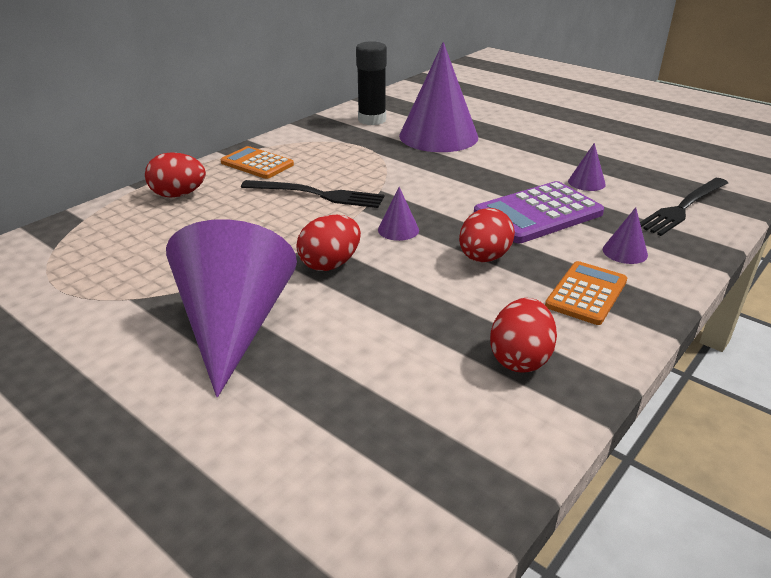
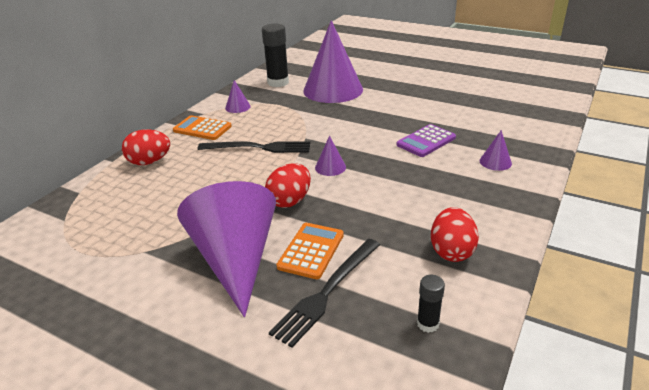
camera: 10 degrees left, 0 degrees up
red egg [459,208,515,262] -> none
purple calculator [474,181,604,243] -> purple calculator [396,124,456,157], size x0.65
orange calculator [545,261,627,325] -> orange calculator moved to [276,223,344,279]
purple cone [568,143,606,191] -> purple cone moved to [225,80,251,113]
black fork [640,178,728,236] -> black fork moved to [269,239,380,348]
none -> black glue stick [417,275,445,333]

